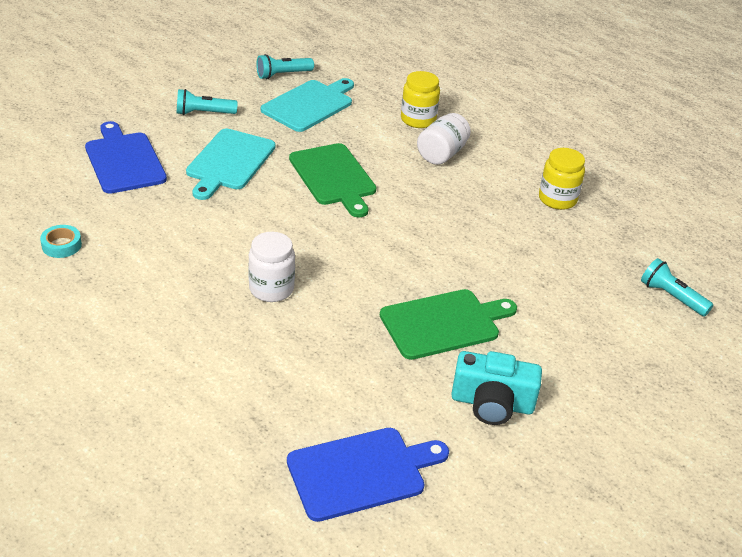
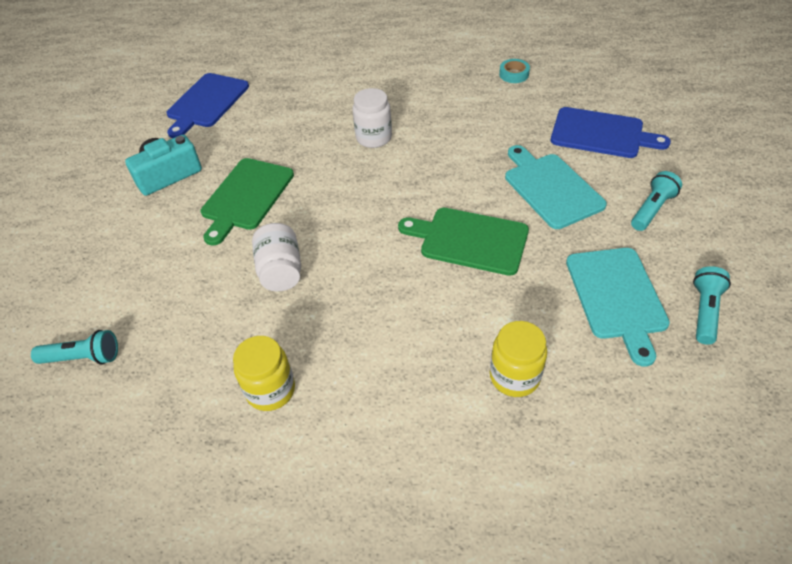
camera: 140 degrees right, 10 degrees up
white jar [417,113,471,165] -> white jar moved to [252,223,301,291]

